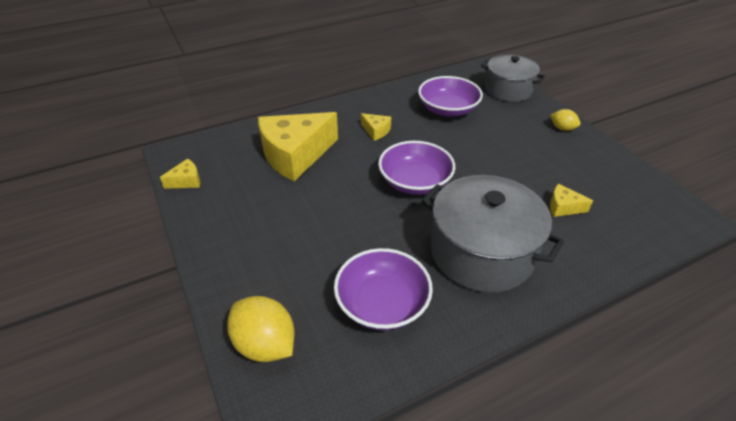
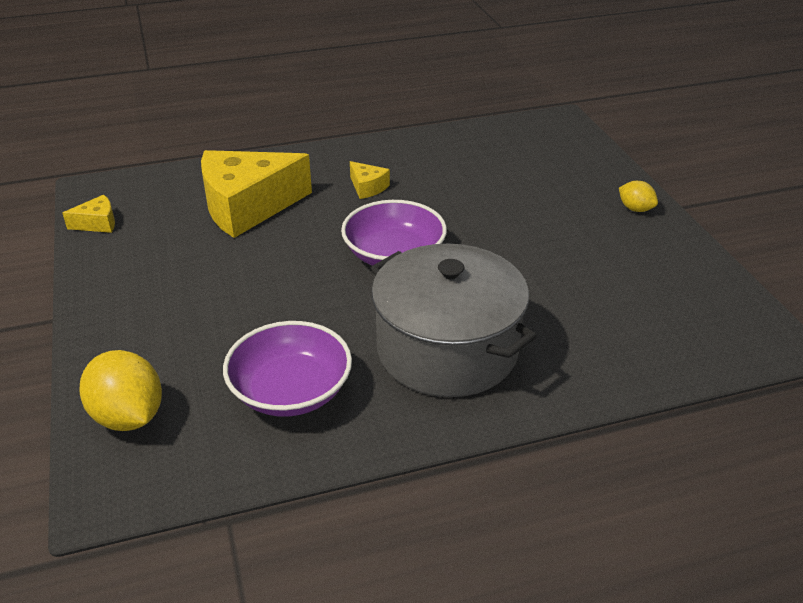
camera: 10 degrees right, 5 degrees down
purple bowl [418,76,483,117] -> none
grey pot [481,55,545,102] -> none
yellow cheese [550,184,593,217] -> none

